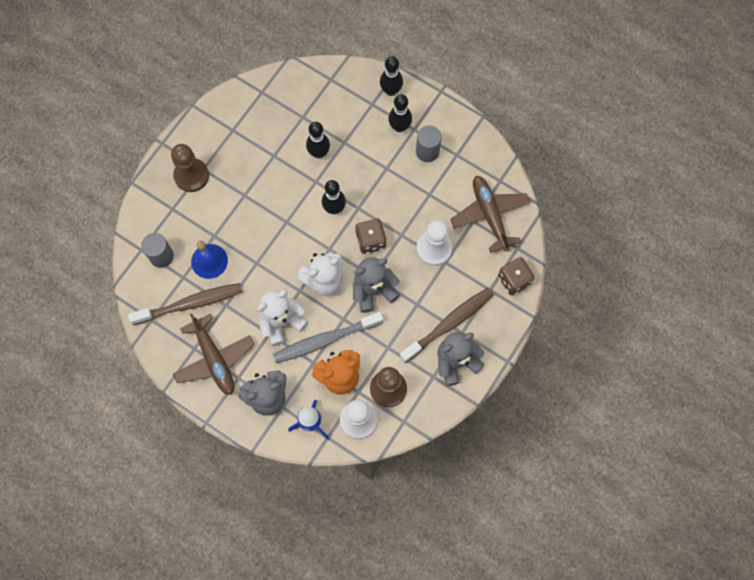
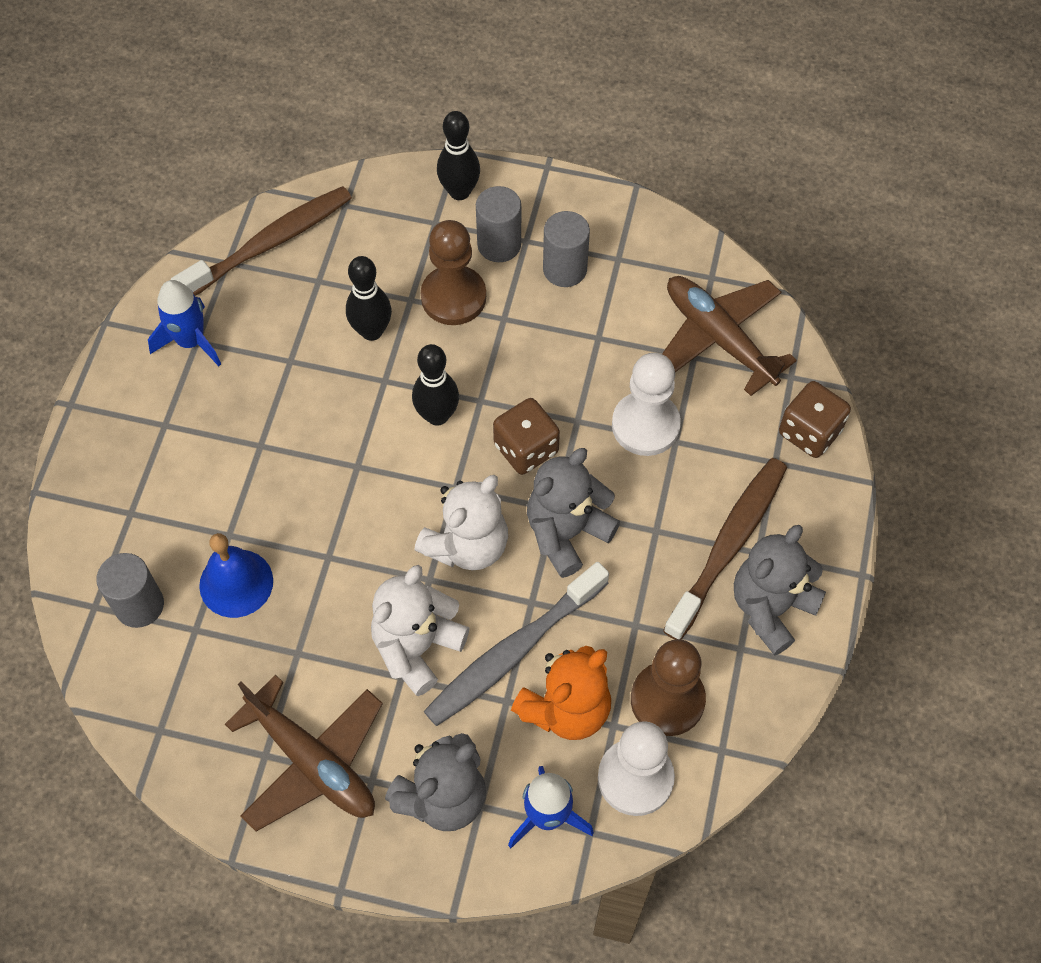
camera: 20 degrees left, 10 degrees down
brown toothbrush [128,283,242,325] -> brown toothbrush moved to [171,186,352,296]
brown pawn [171,144,209,192] -> brown pawn moved to [421,220,486,325]
black bowling pin [388,94,412,132] -> grey cylinder [476,186,521,262]
none -> blue rocket [148,280,221,366]

